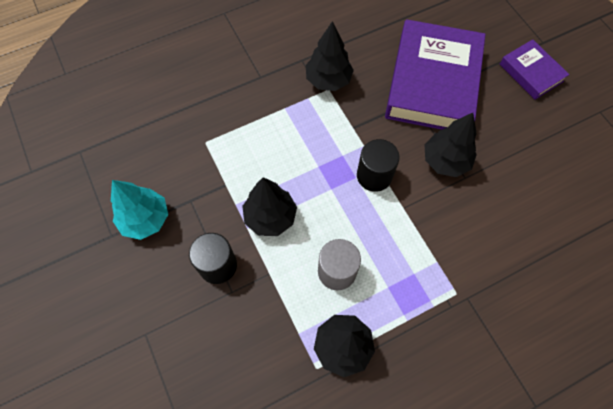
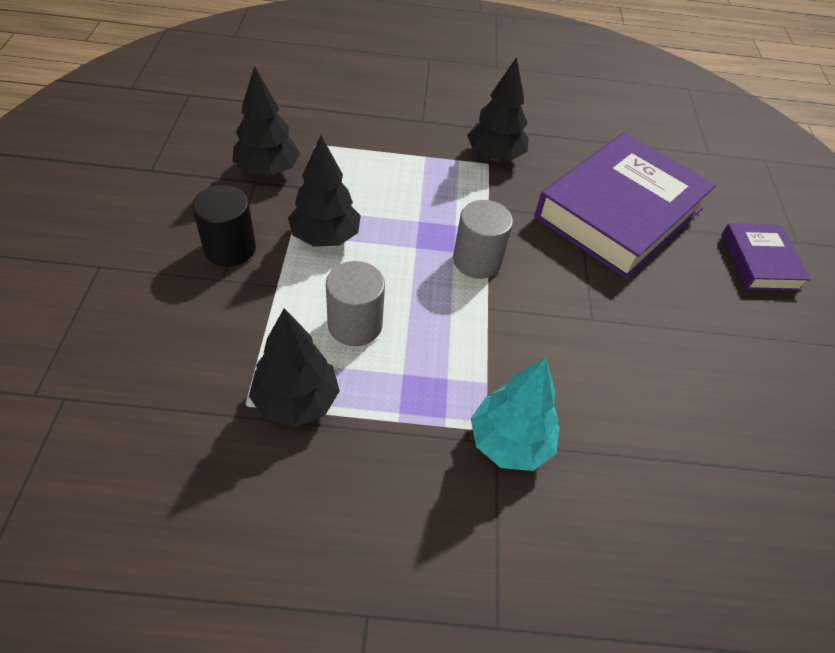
camera: 25 degrees right, 15 degrees down
turquoise tree [111,180,168,240] -> turquoise tree moved to [471,357,559,471]
black cylinder [357,139,400,192] -> grey cylinder [453,200,513,279]
black tree [425,113,477,177] -> black tree moved to [232,66,300,176]

